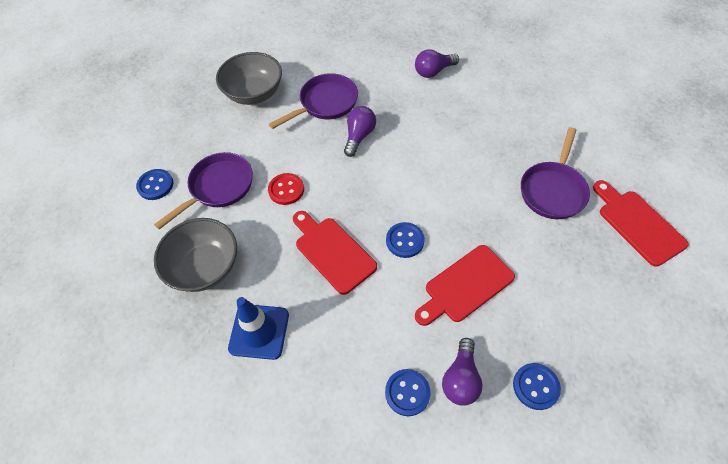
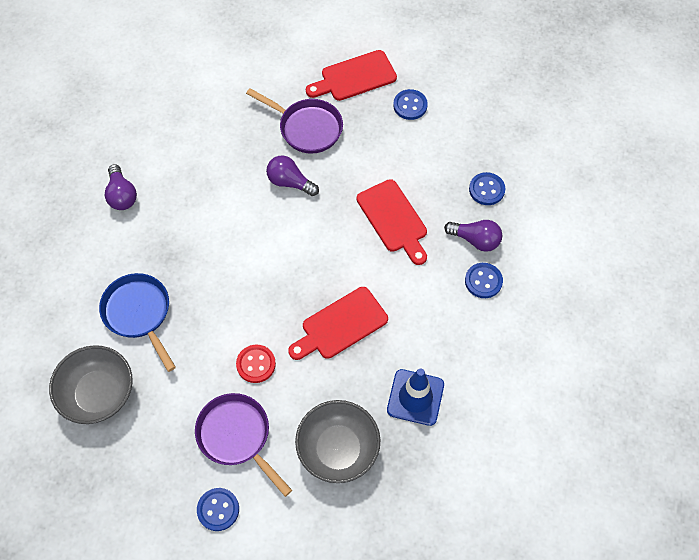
camera: 85 degrees left, 5 degrees up
purple pan [268,73,358,129] -> blue pan [99,273,176,372]
purple light bulb [344,106,376,157] -> purple light bulb moved to [266,156,319,196]
blue button [386,222,425,258] -> blue button moved to [393,89,428,120]

